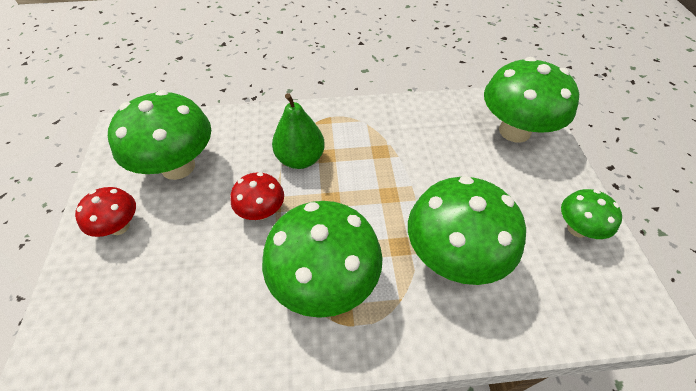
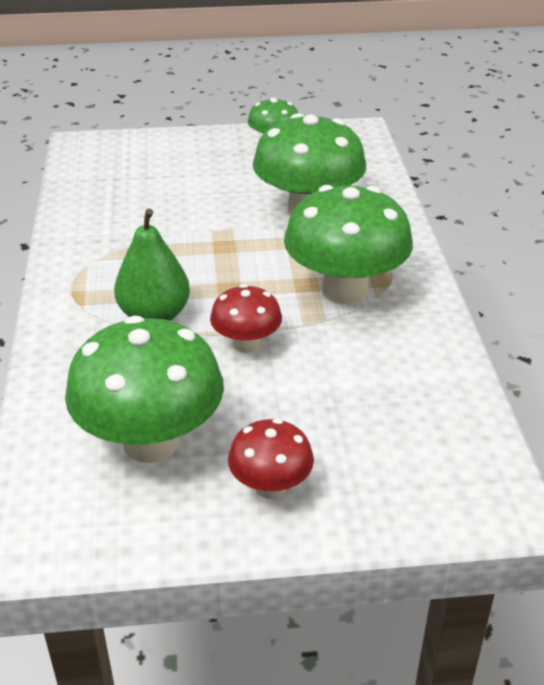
camera: 90 degrees left, 15 degrees down
green mushroom [484,57,579,143] -> none

